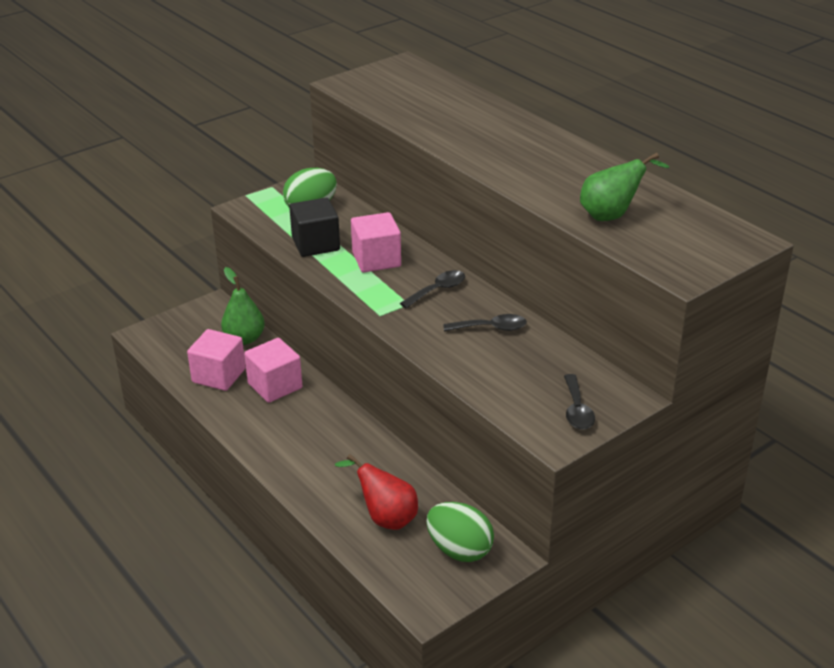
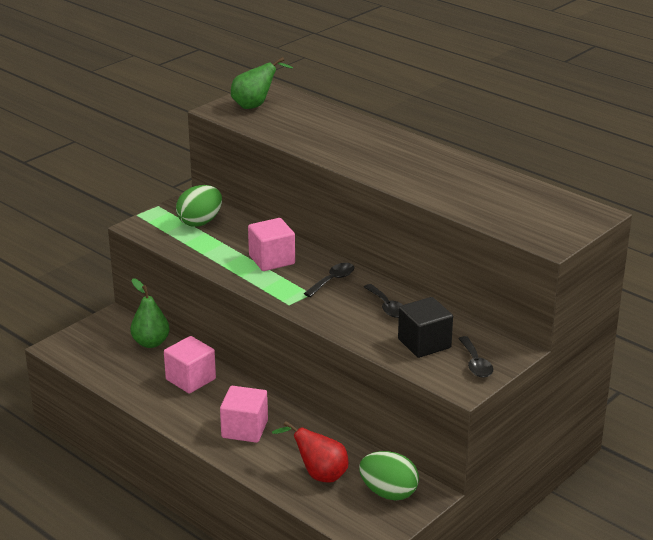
camera: 10 degrees left, 5 degrees down
pink cube [187,329,246,391] -> pink cube moved to [220,386,268,443]
black cube [289,198,340,257] -> black cube moved to [398,297,453,358]
black spoon [443,314,527,331] -> black spoon turned 75 degrees clockwise [364,284,403,318]
green pear [580,152,669,221] -> green pear moved to [231,57,293,109]

